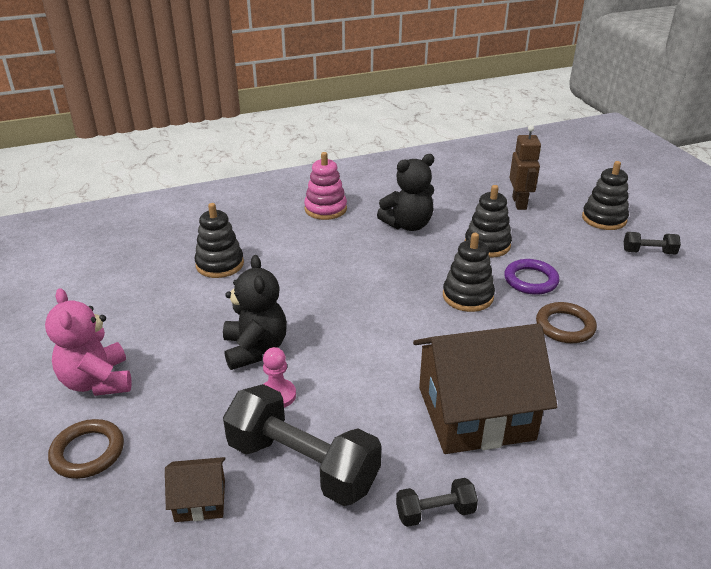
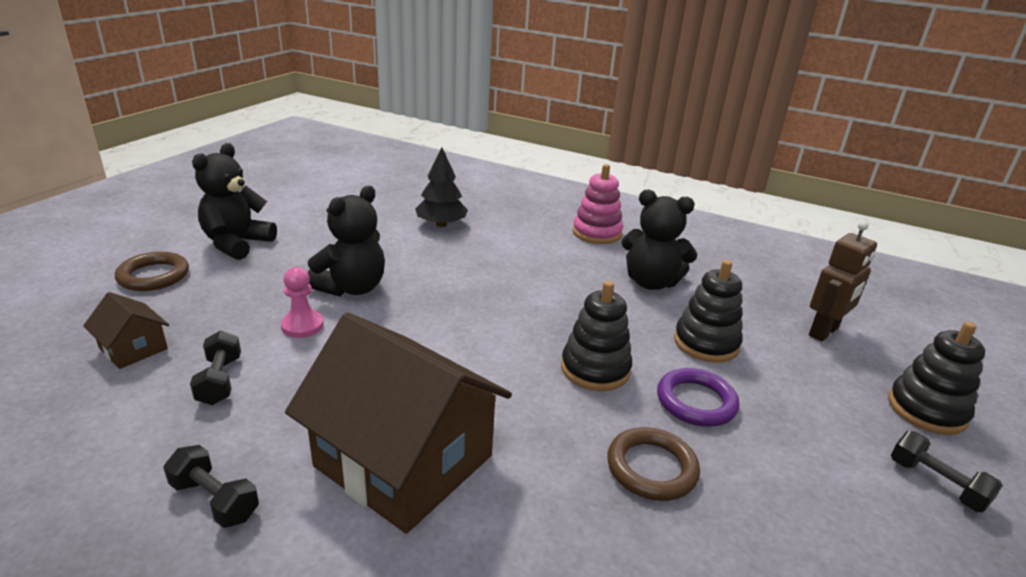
camera: 45 degrees right, 5 degrees down
pink teddy bear [45,288,132,396] -> black teddy bear [192,143,277,260]
black stacking toy [195,203,244,278] -> black tree [415,147,468,227]
black dumbbell [223,384,381,506] -> black dumbbell [190,331,241,405], size x0.47

